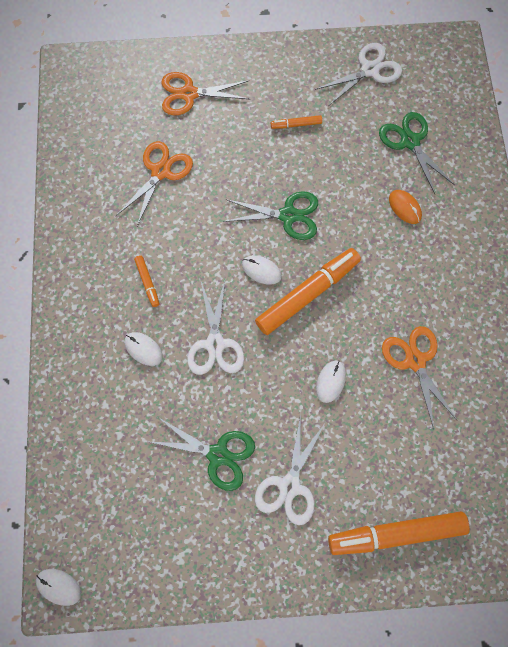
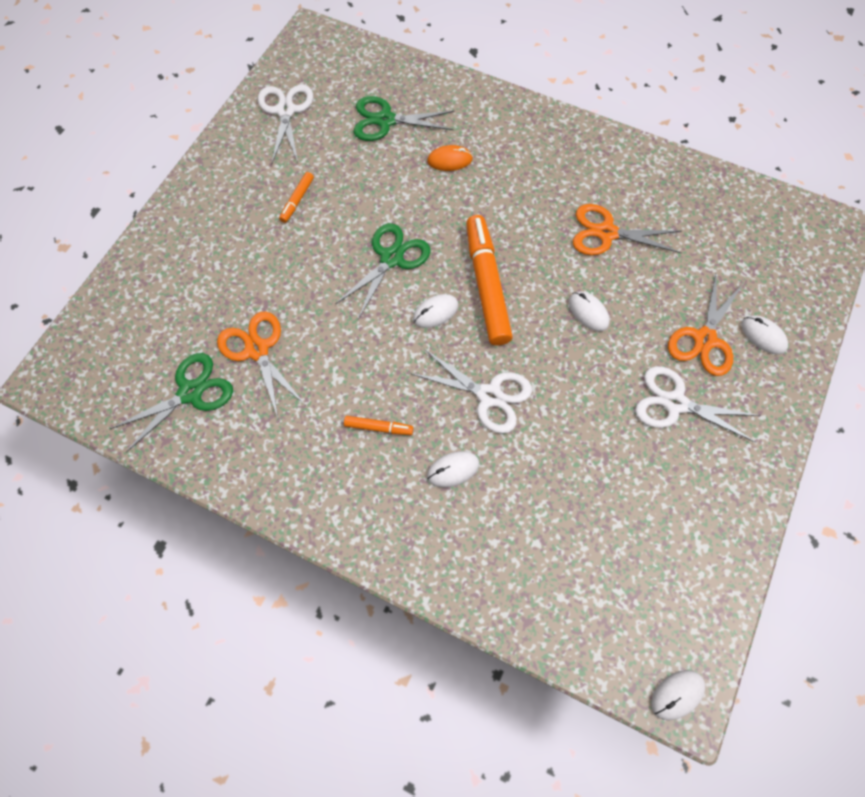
camera: 60 degrees left, 5 degrees down
green scissors [146,417,255,491] -> green scissors moved to [110,353,233,453]
orange scissors [162,72,249,115] -> orange scissors moved to [668,274,743,376]
white scissors [255,414,325,525] -> white scissors turned 150 degrees clockwise [635,366,761,443]
orange marker [328,511,470,555] -> white mouse [742,315,788,355]

